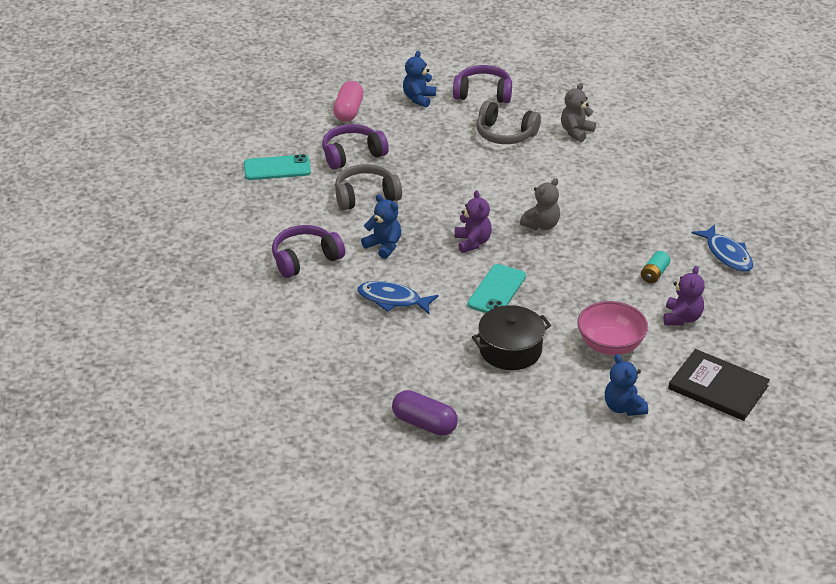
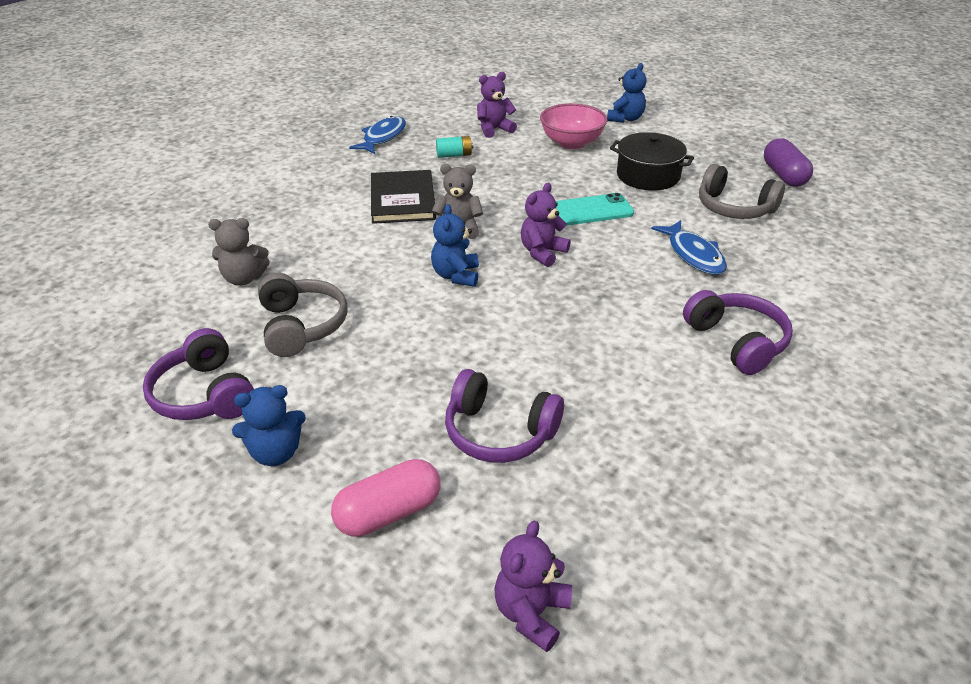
camera: 130 degrees left, 0 degrees up
turquoise phone [244,154,311,180] -> none
purple headphones [272,225,345,278] -> purple headphones turned 135 degrees counterclockwise [683,290,793,375]
grey headphones [335,164,402,210] -> grey headphones moved to [699,164,785,219]
blue teddy bear [361,194,401,259] -> blue teddy bear moved to [431,204,479,287]
black book [668,349,770,421] -> black book moved to [371,170,436,224]
none -> purple teddy bear [495,520,572,652]

